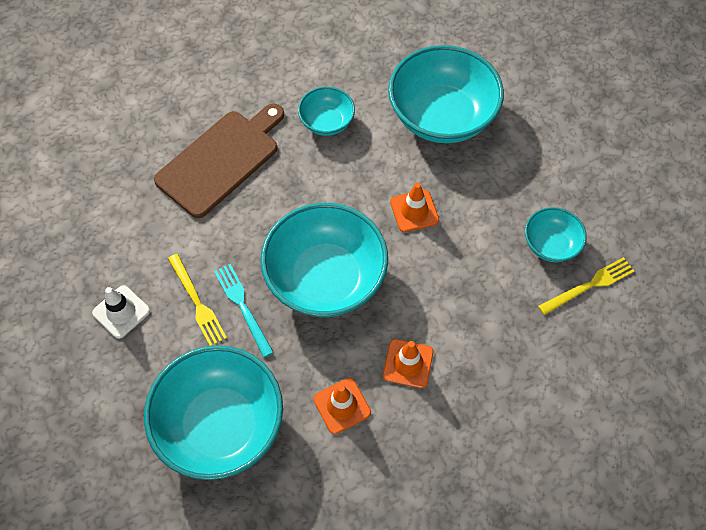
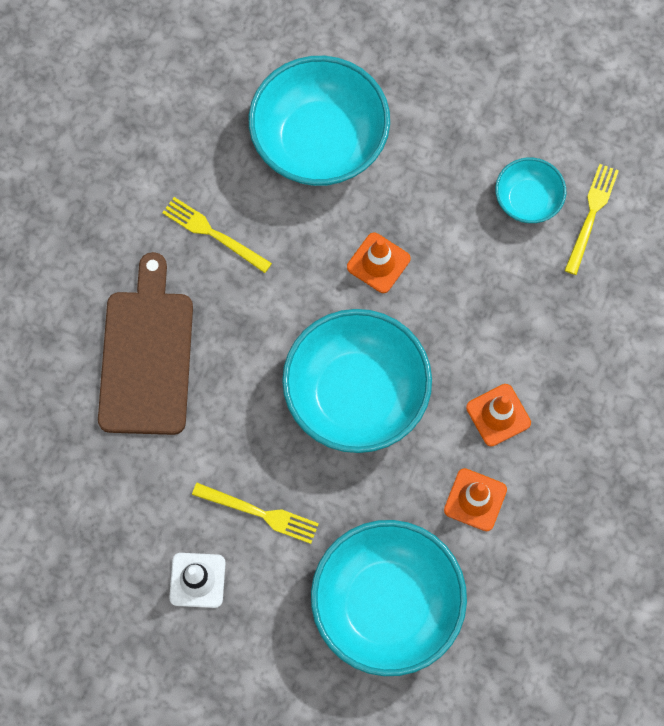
camera: 40 degrees left, 10 degrees up
turquoise fork [214,264,274,358] -> none
turquoise bowl [298,87,355,136] -> yellow fork [162,197,272,273]

